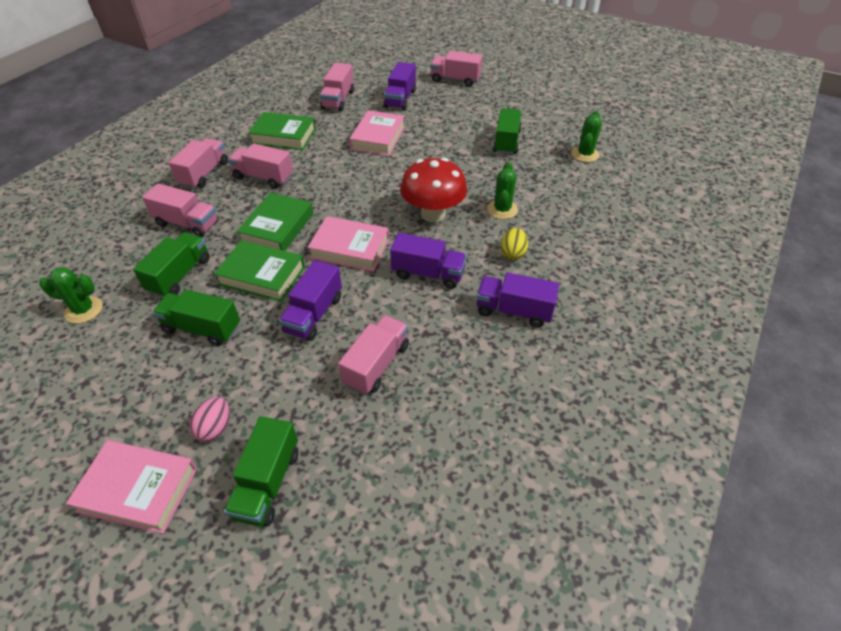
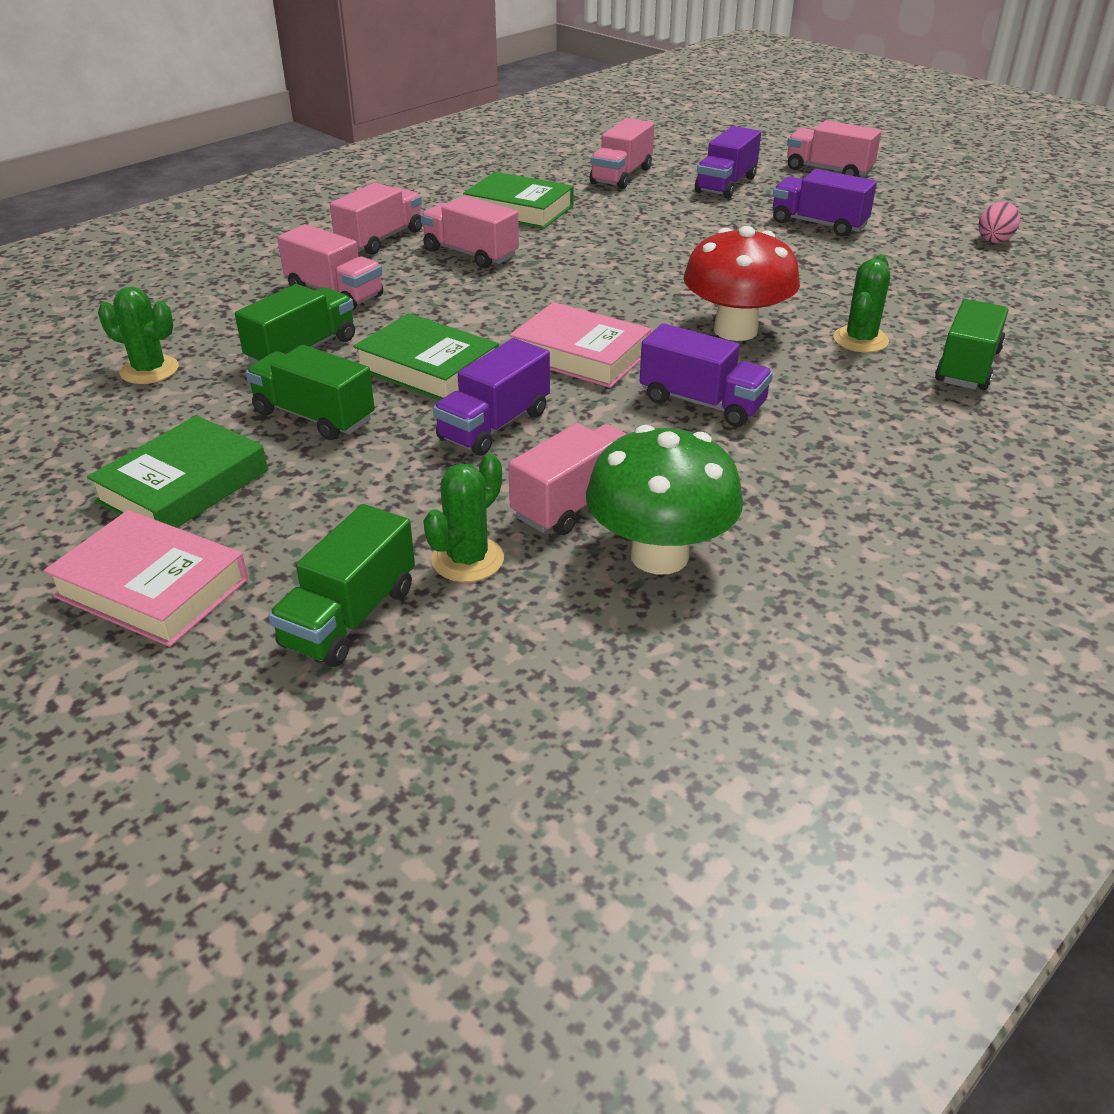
camera: 15 degrees right, 10 degrees down
pink egg [189,397,230,442] -> pink egg moved to [978,201,1020,243]
green book [237,192,313,251] -> green book moved to [87,415,268,528]
pink book [349,110,405,156] -> none
purple truck [476,272,559,327] -> purple truck moved to [773,169,877,237]
green truck [493,108,522,155] -> green truck moved to [935,299,1008,390]
yellow egg [501,228,528,260] -> none
green cactus [571,111,602,162] -> green cactus moved to [423,454,504,582]
none -> green mushroom [586,425,743,575]

